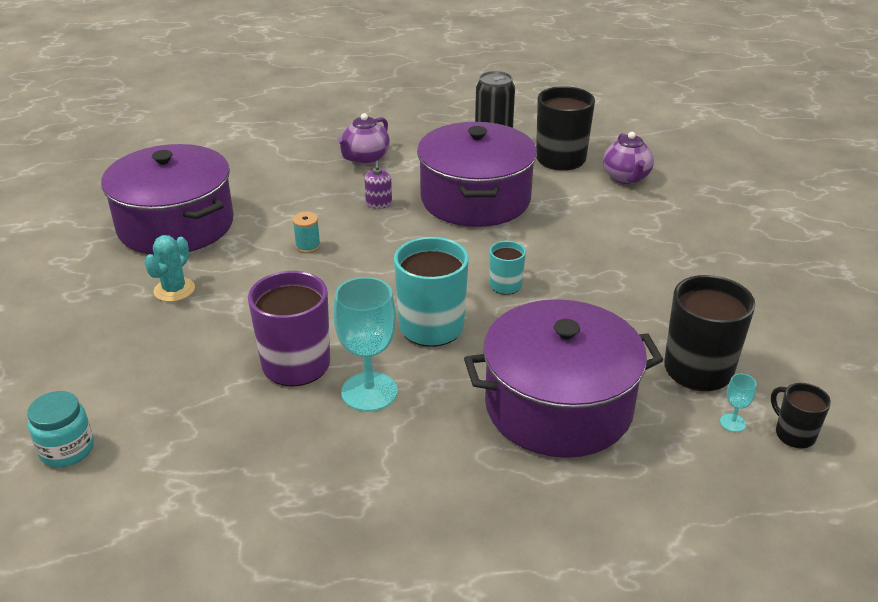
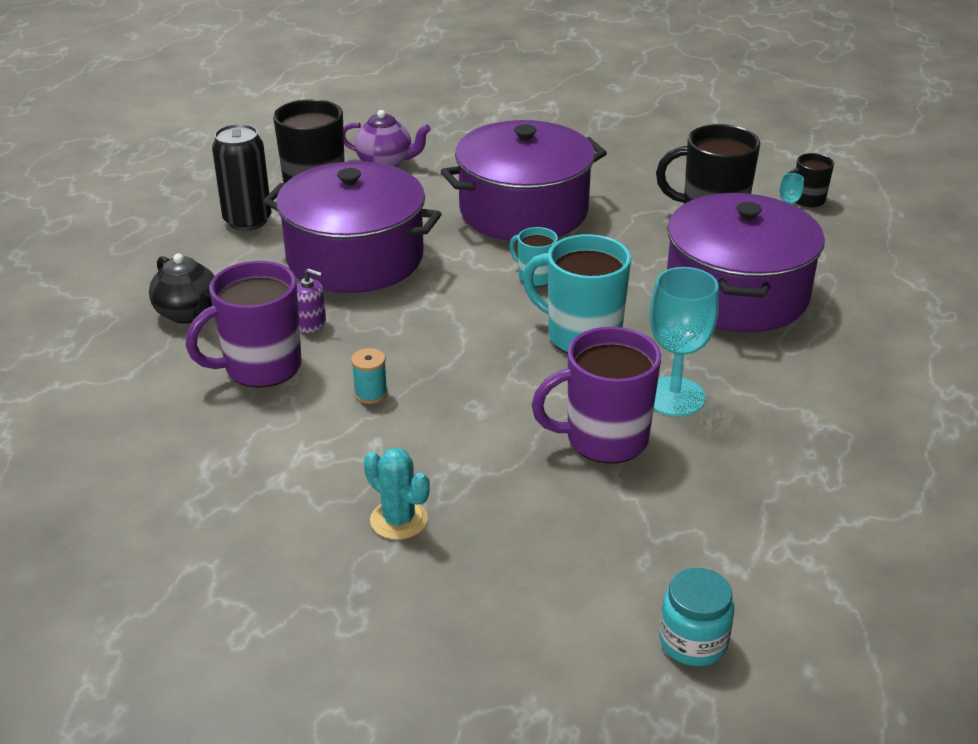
camera: 70 degrees left, 0 degrees up
purple pot [101,144,234,255] -> purple pot moved to [441,120,607,241]
purple teapot [337,113,390,164] -> black teapot [149,253,215,324]
none -> purple mug [186,261,302,388]

